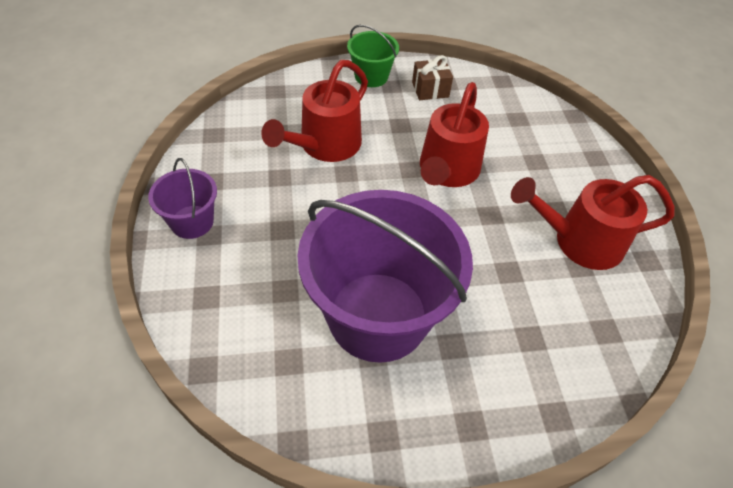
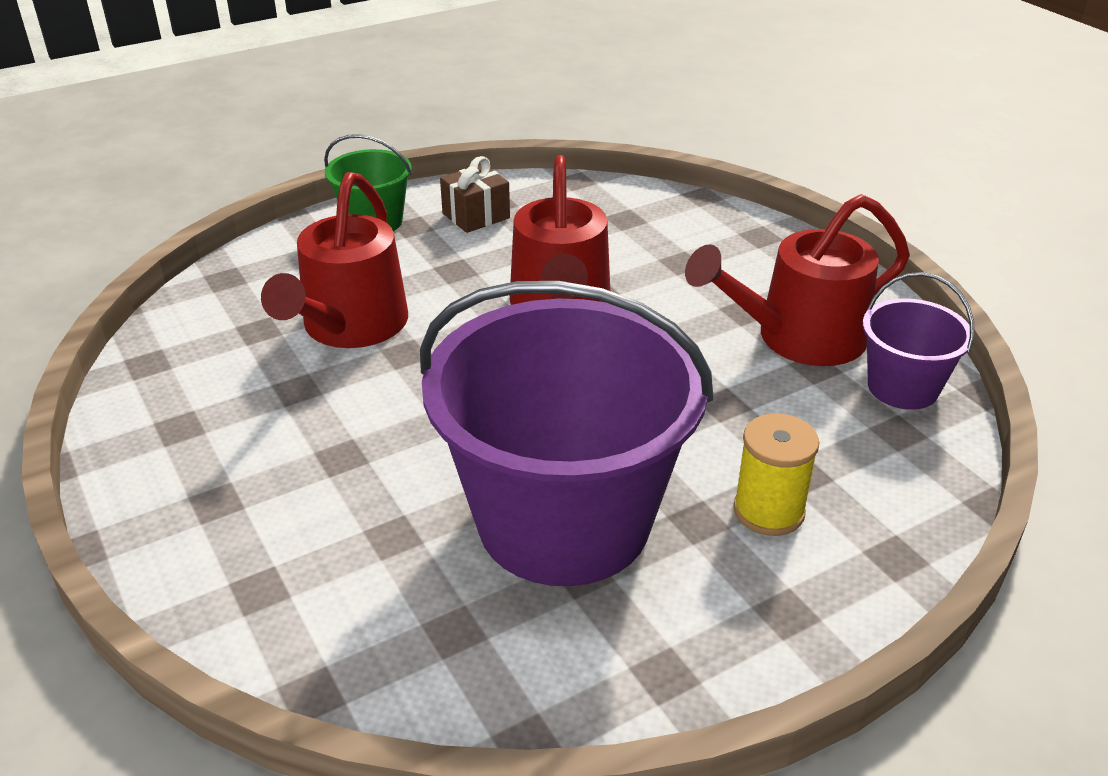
camera: 20 degrees left, 15 degrees down
purple bucket [148,158,217,239] -> purple bucket moved to [863,272,974,410]
none -> yellow spool [733,414,820,536]

